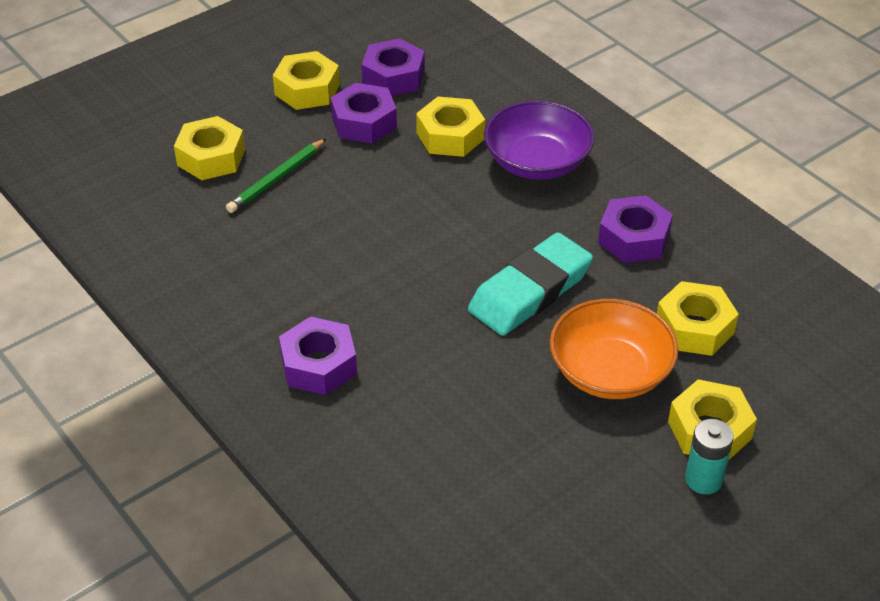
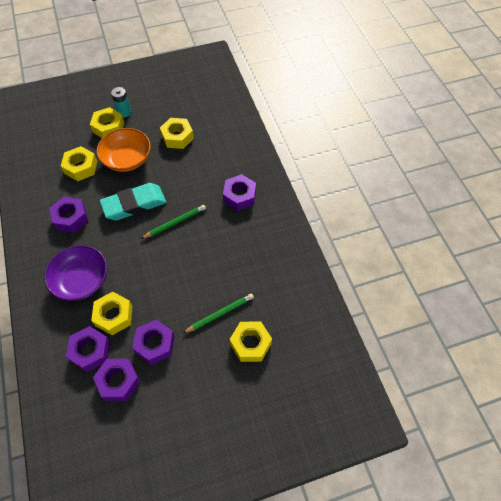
camera: 160 degrees left, 15 degrees up
yellow nut [273,51,340,110] -> yellow nut moved to [160,118,194,149]
none -> purple nut [66,326,110,372]
none -> green pencil [141,205,206,239]

